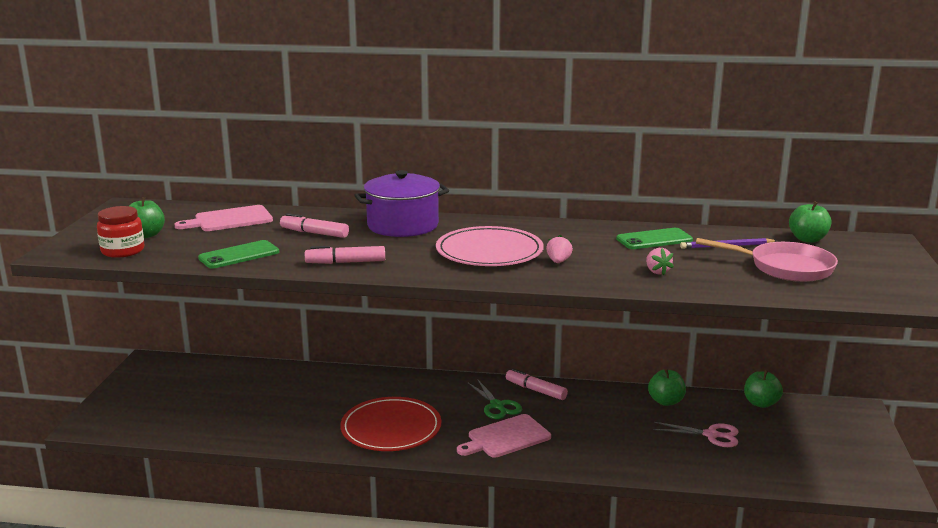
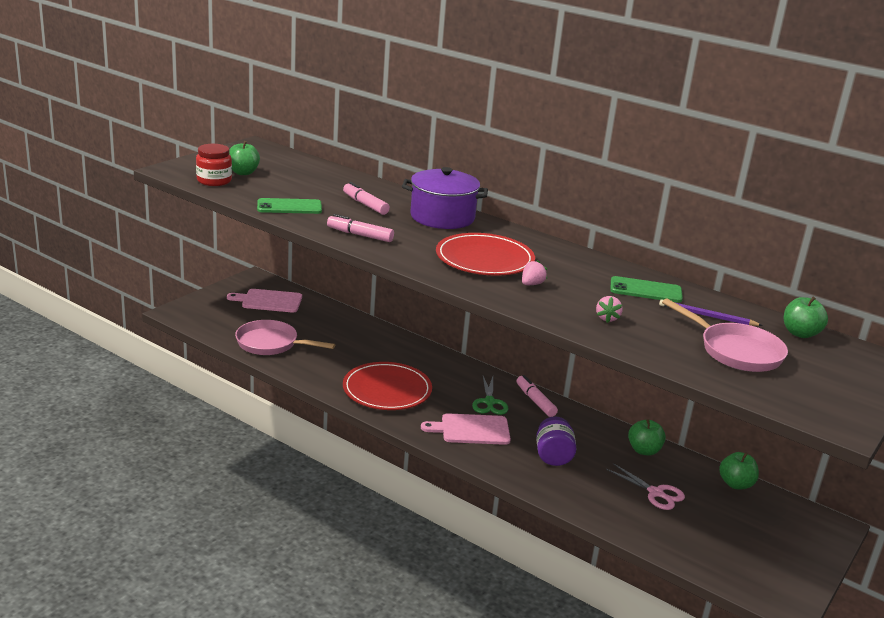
camera: 25 degrees right, 5 degrees up
pink cutting board [175,205,273,231] -> pink cutting board moved to [227,289,302,312]
pink plate [436,226,544,266] -> red plate [436,233,535,276]
none -> pink pan [235,320,335,355]
none -> purple jar [536,417,576,466]

